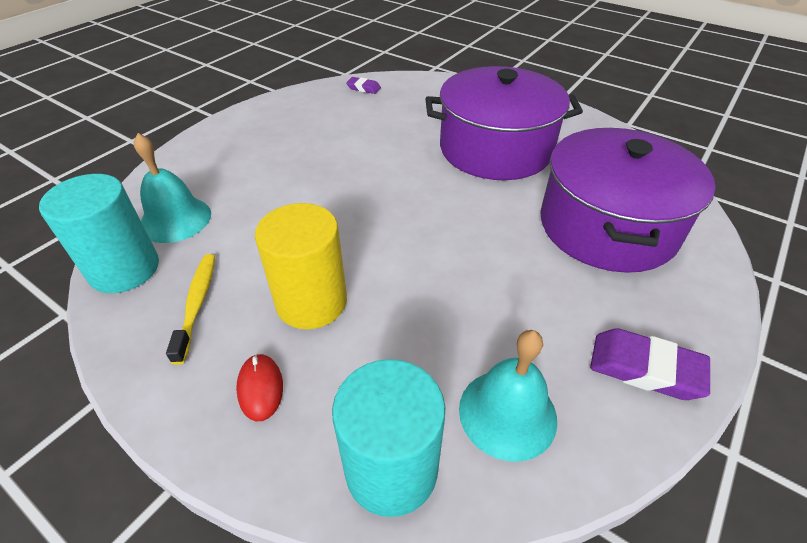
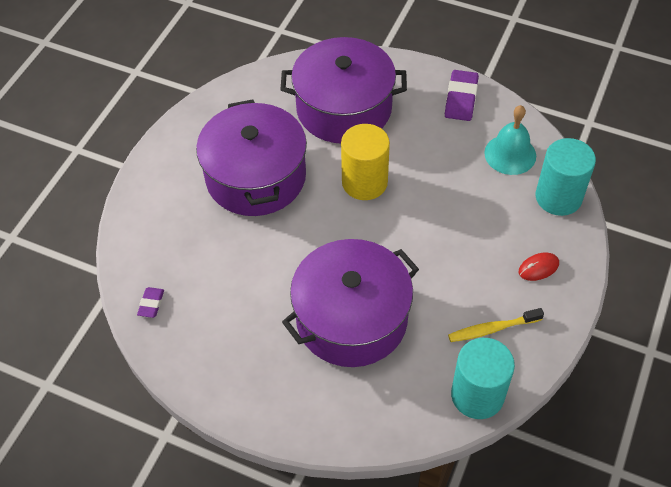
camera: 100 degrees left, 10 degrees up
turquoise bell [134,133,211,243] -> none
yellow cylinder [255,203,347,329] -> yellow cylinder moved to [341,124,390,200]
none -> purple pot [282,239,419,367]

